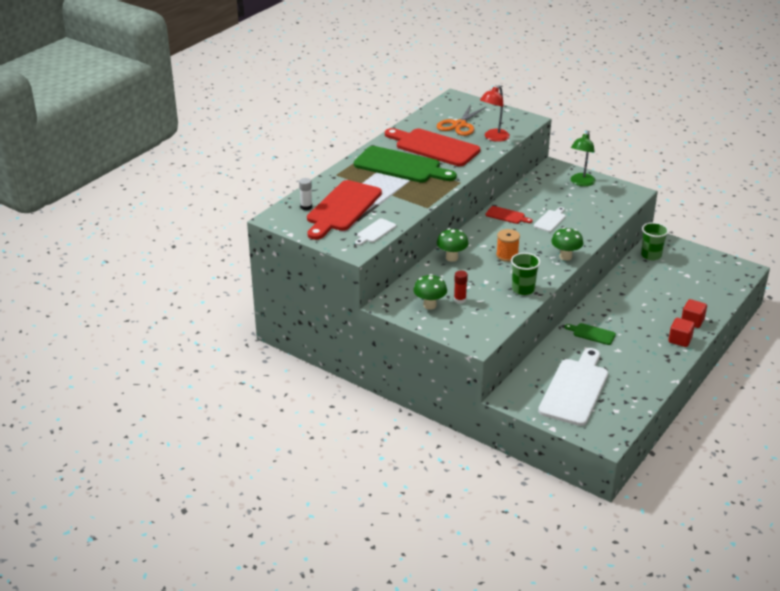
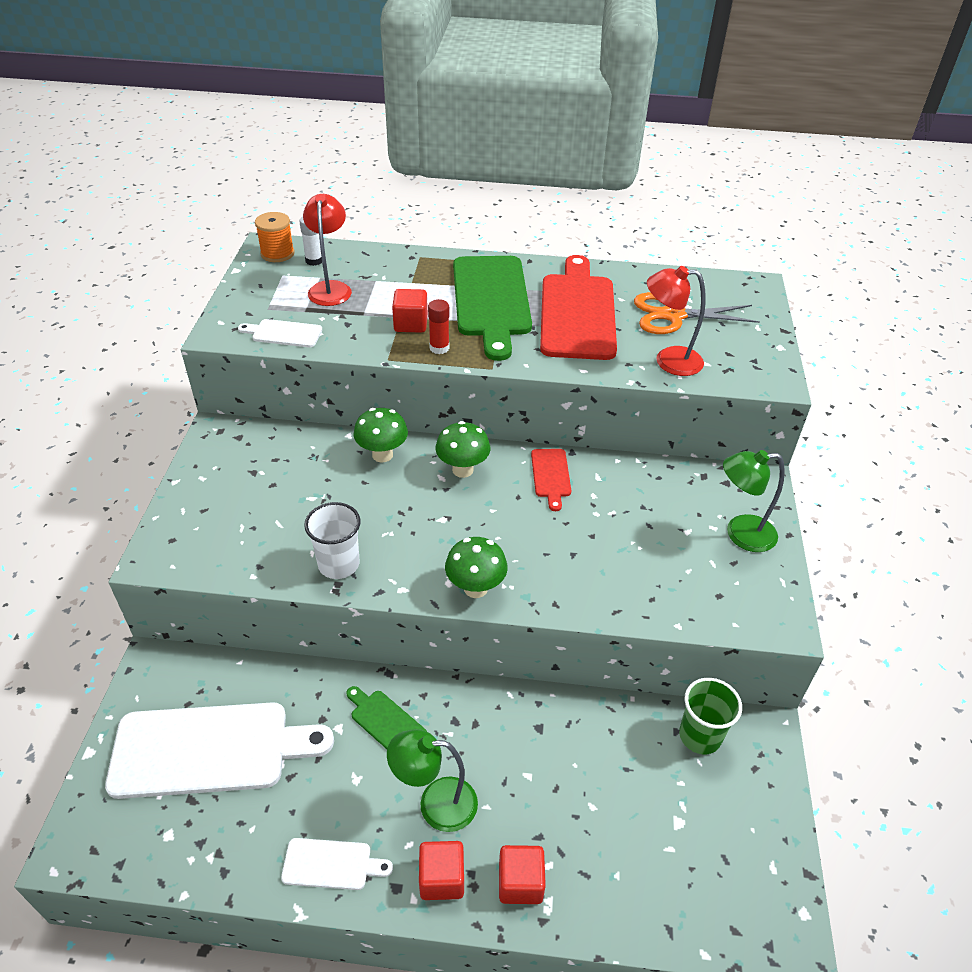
camera: 60 degrees right, 10 degrees up
red cutting board [307,180,382,240] -> red lamp [303,194,352,306]
green mushroom [413,274,447,310] -> green mushroom moved to [435,421,490,478]
red glue stick [454,271,468,304] -> red glue stick moved to [428,299,450,354]
orange spool [496,229,520,262] -> orange spool moved to [255,212,295,262]
green cup [511,253,540,295] -> white cup [304,502,360,579]
white cutting board [534,207,566,232] -> white cutting board moved to [281,838,393,890]
green cutting board [564,323,616,345] -> green cutting board turned 45 degrees counterclockwise [346,686,427,749]
none -> green lamp [387,729,478,832]
none -> red cube [392,289,428,333]

